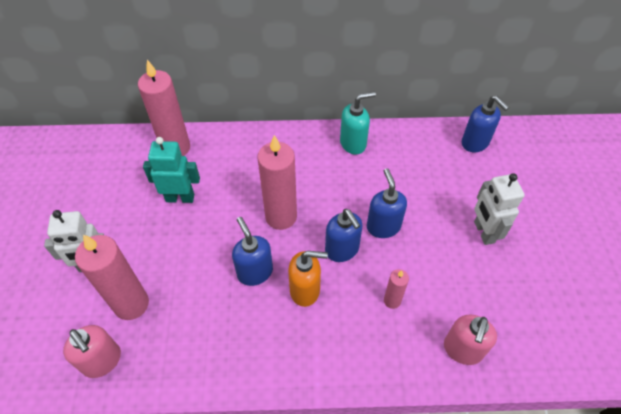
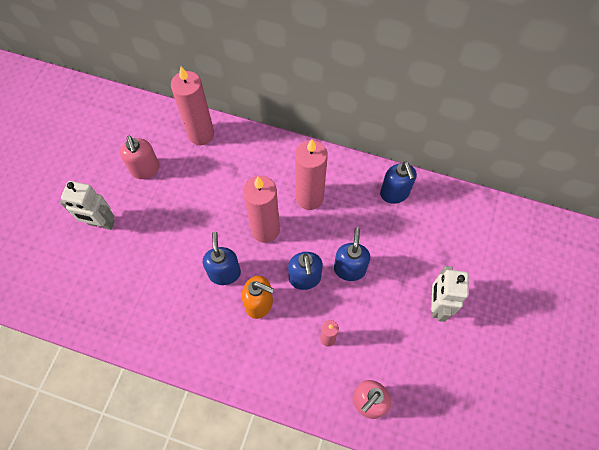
camera: 20 degrees right, 10 degrees up
pink soap dispenser [63,325,121,378] -> pink soap dispenser moved to [120,136,160,179]
pink candle [75,234,149,320] -> pink candle moved to [295,139,328,210]
turquoise robot [143,137,200,203] -> none
turquoise soap dispenser [340,91,376,155] -> none
blue soap dispenser [462,96,509,152] -> blue soap dispenser moved to [380,161,416,204]

